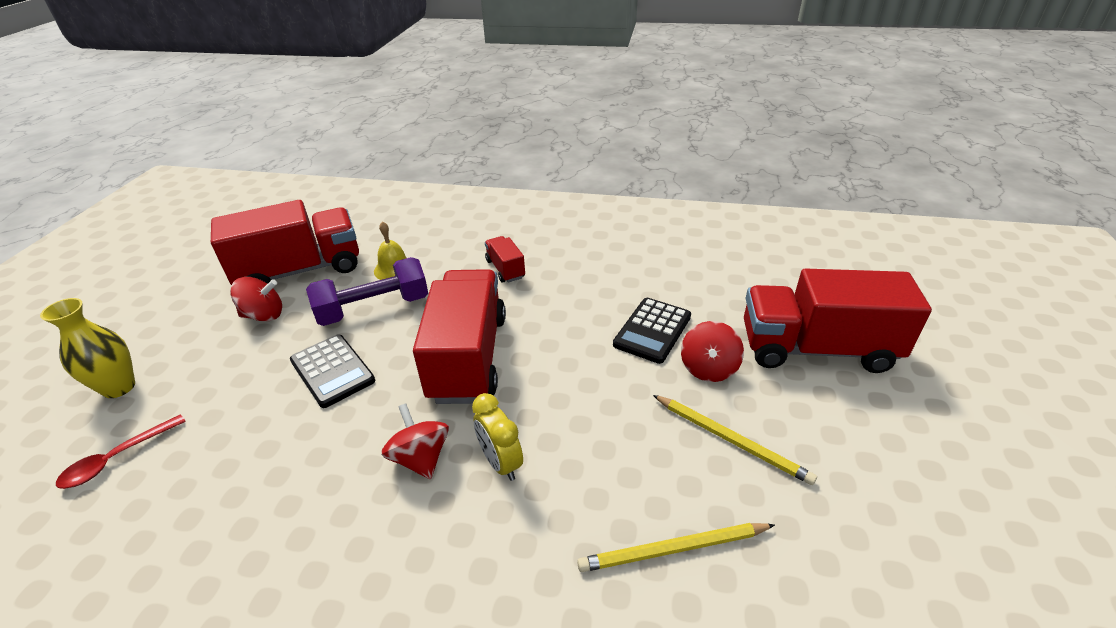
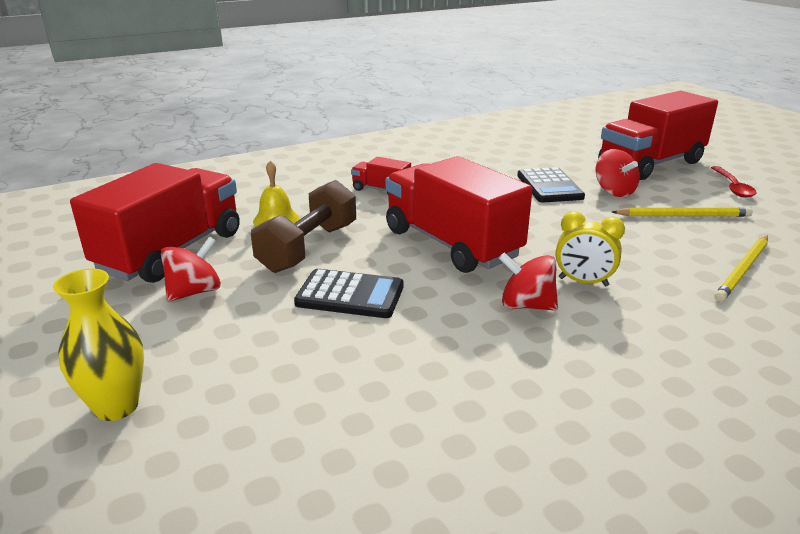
camera: 40 degrees left, 10 degrees down
red spoon [56,414,186,489] -> red spoon moved to [711,166,756,198]
purple dumbbell [306,257,428,326] -> brown dumbbell [251,180,356,273]

